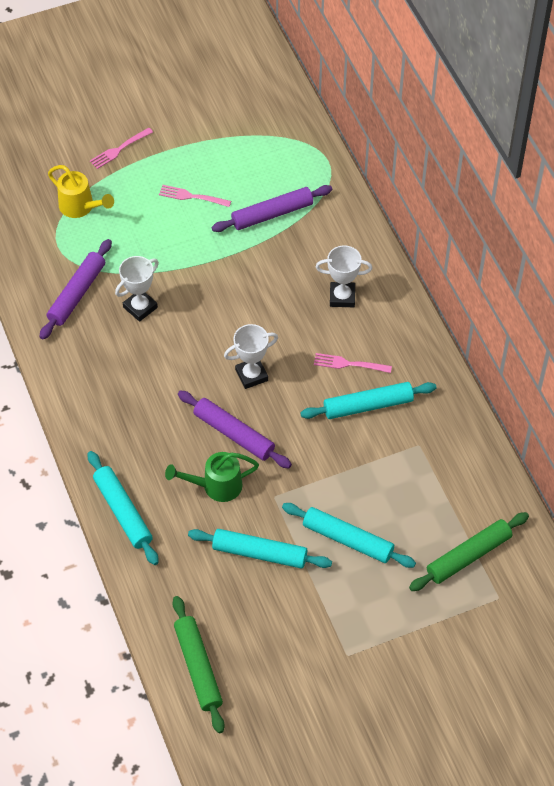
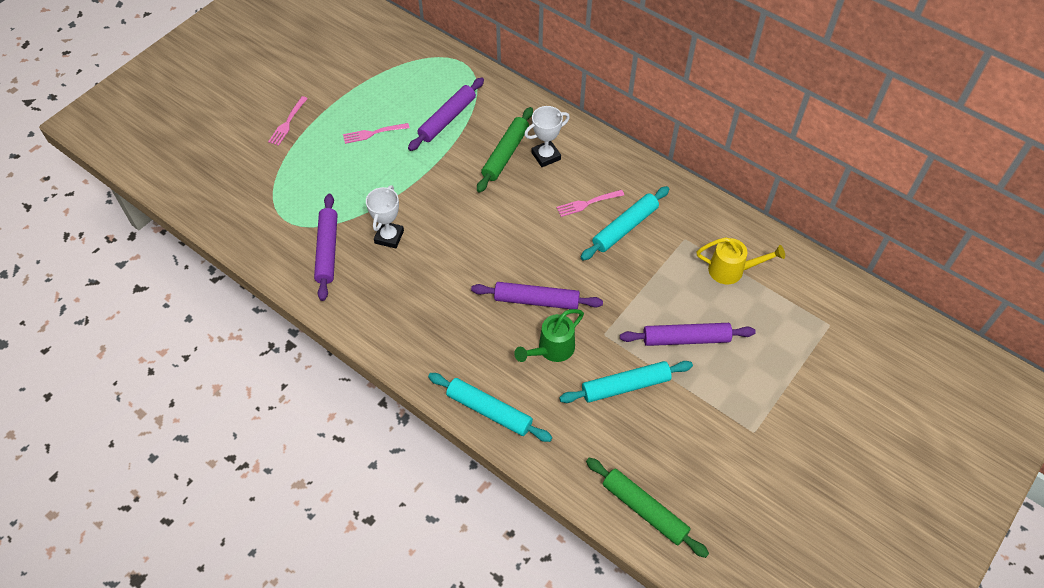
camera: 30 degrees left, 0 degrees up
yellow watering can [48,165,114,218] -> yellow watering can moved to [696,237,785,284]
white trophy [224,324,278,389] -> none
turquoise rolling pin [282,503,416,568] -> purple rolling pin [620,323,756,346]
green rolling pin [409,512,529,591] -> green rolling pin moved to [477,107,533,193]

